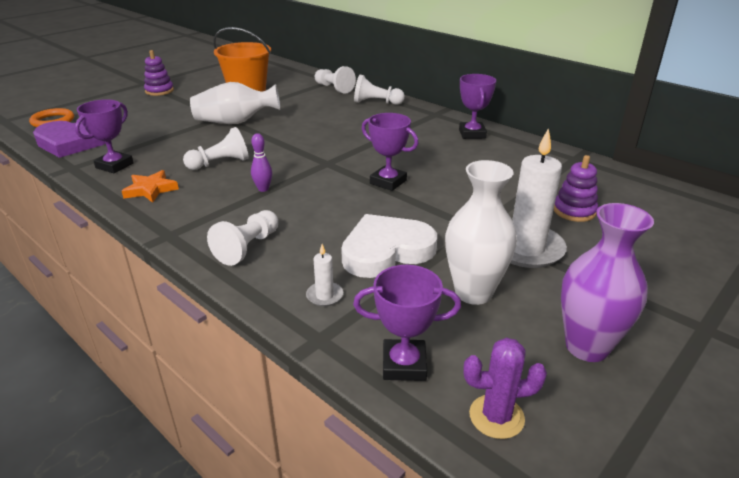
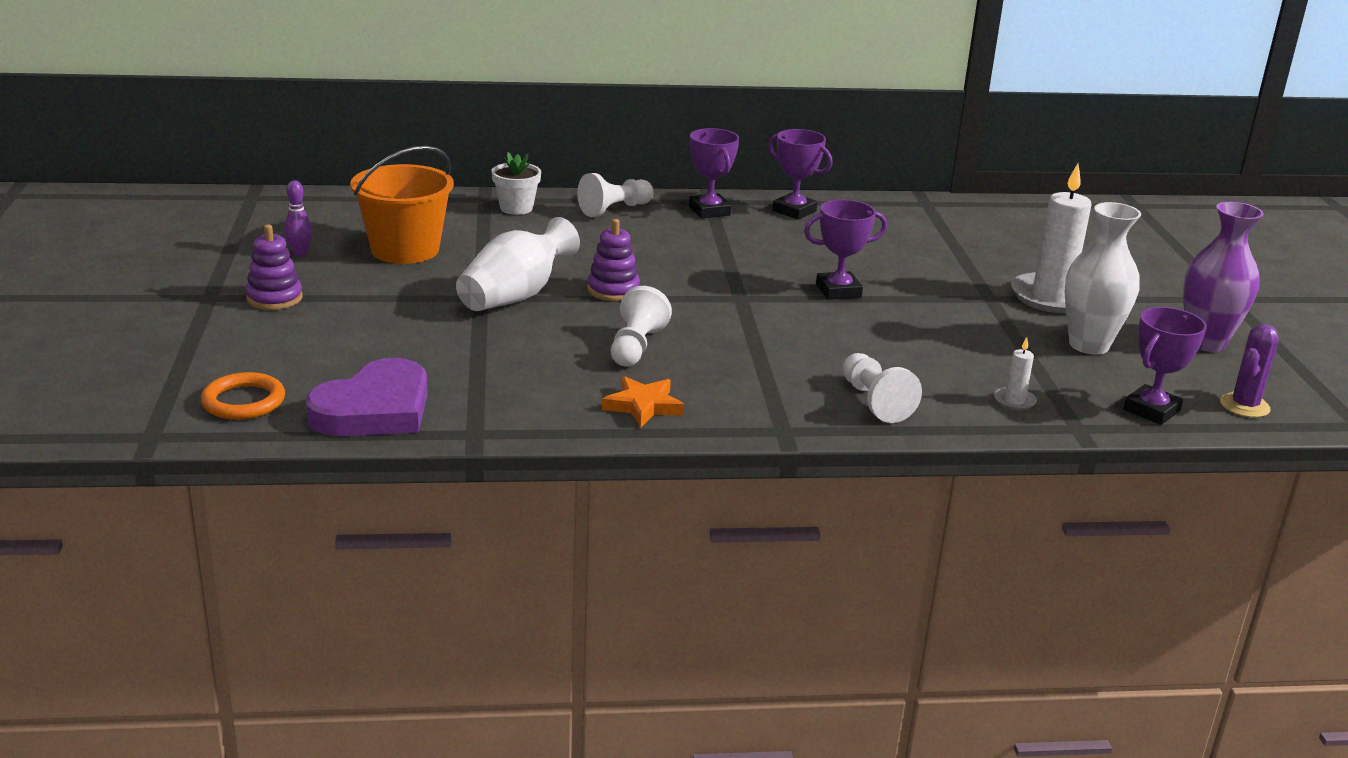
camera: 50 degrees left, 5 degrees down
purple trophy [75,99,134,173] -> purple trophy moved to [689,128,739,218]
purple bowling pin [251,133,272,192] -> purple bowling pin moved to [284,180,312,256]
white pawn [315,66,356,94] -> white flower pot [492,152,541,215]
white heart [341,214,437,278] -> none
purple stacking toy [554,155,598,222] -> purple stacking toy moved to [587,219,640,301]

